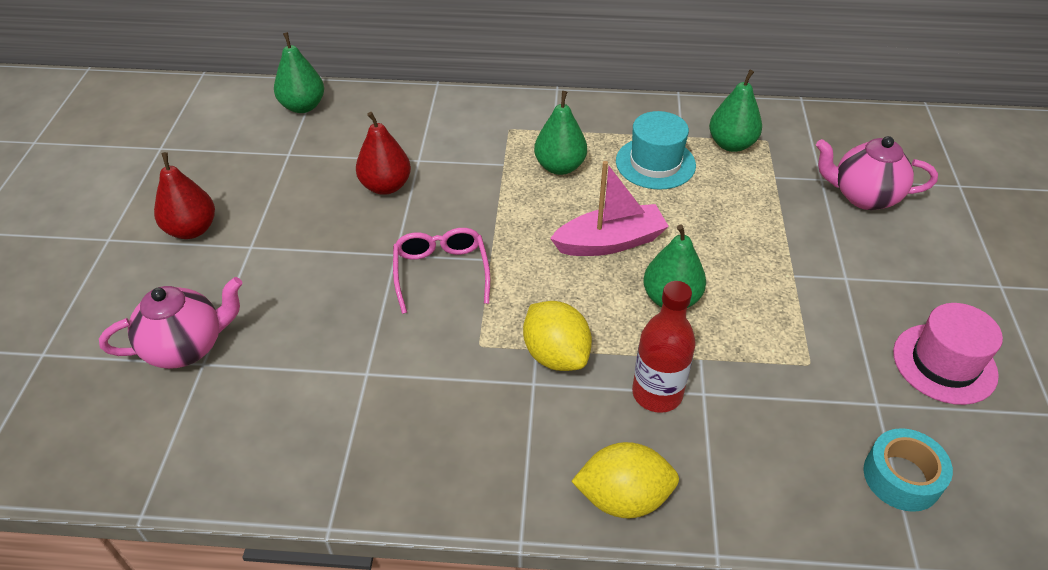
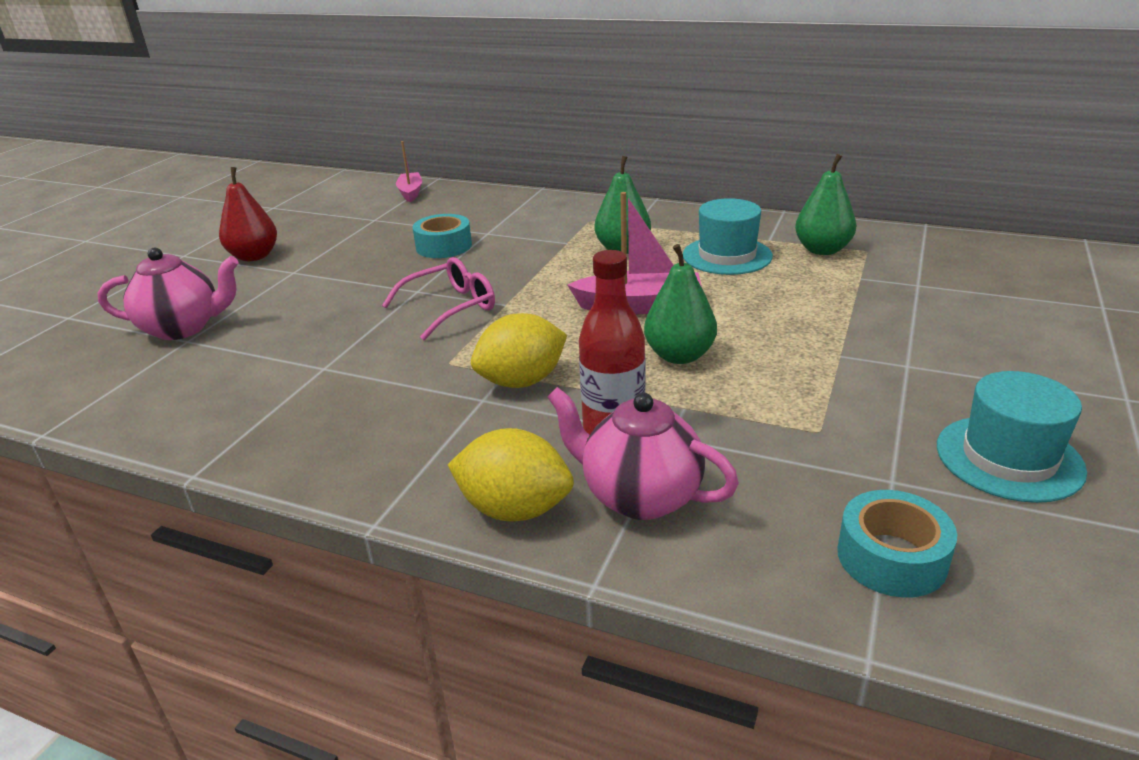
camera: 20 degrees right, 15 degrees down
green pear [274,32,324,113] -> pink boat [396,141,422,202]
red pear [356,112,411,195] -> turquoise tape [412,214,472,258]
pink glasses [393,228,490,314] -> pink glasses turned 45 degrees clockwise [382,257,495,340]
yellow lemon [523,301,592,371] -> yellow lemon turned 75 degrees clockwise [471,313,567,388]
pink teapot [816,136,938,210] -> pink teapot moved to [547,387,739,520]
pink hat [893,303,1003,405] -> turquoise hat [937,371,1087,503]

